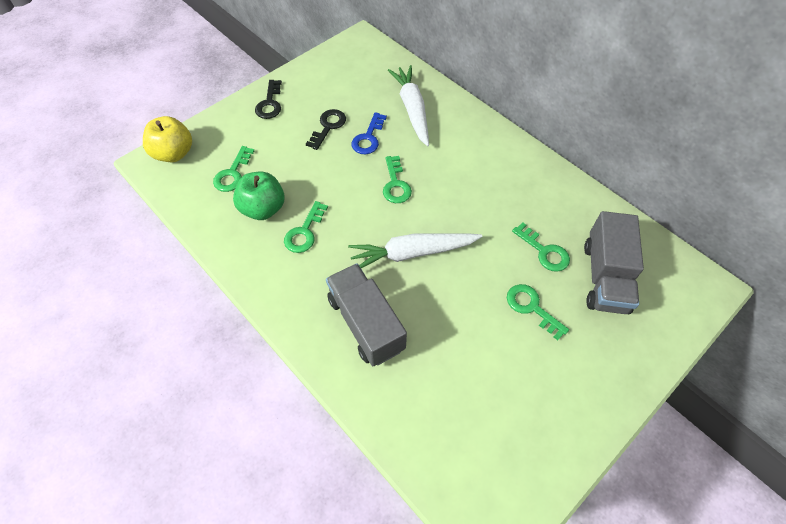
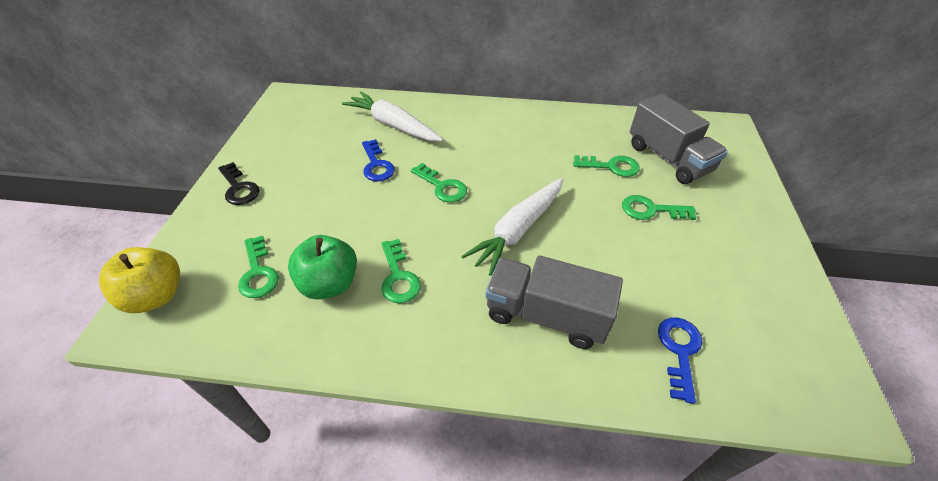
camera: 40 degrees left, 10 degrees down
black key [306,109,346,150] -> none
none -> blue key [658,317,702,404]

